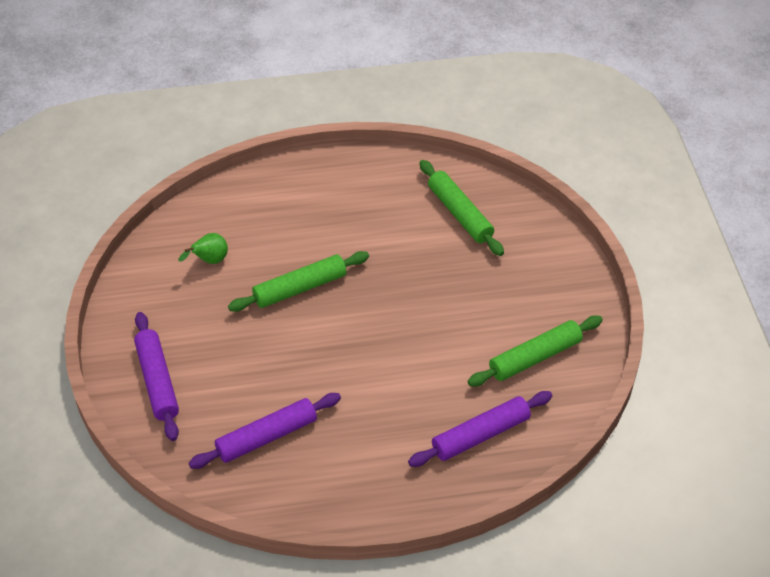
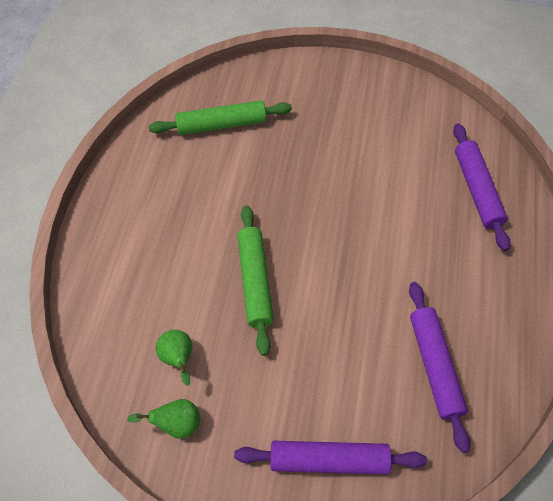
camera: 70 degrees left, 10 degrees up
green rolling pin [468,315,603,387] -> none
none -> green pear [127,399,201,439]

